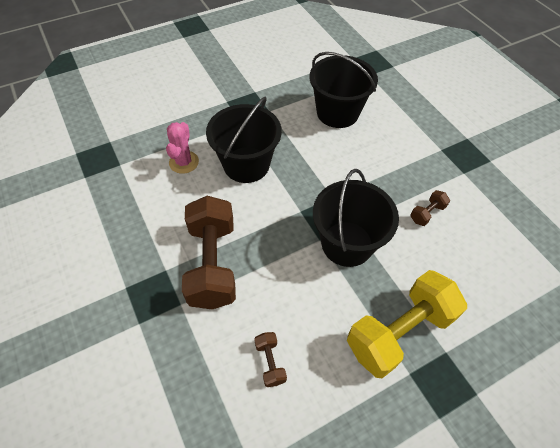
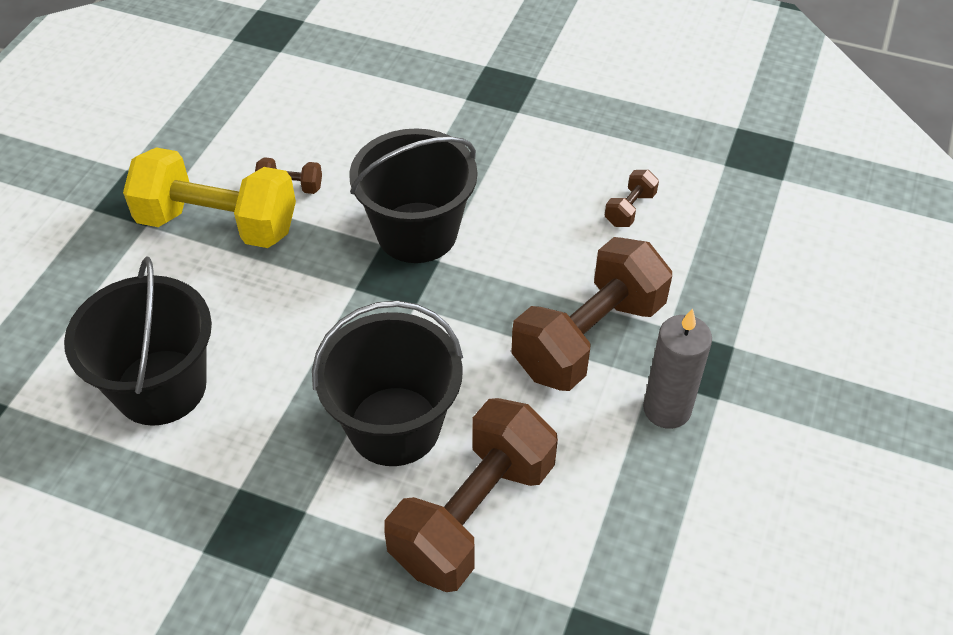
camera: 130 degrees left, 5 degrees down
pink cactus [166,122,199,174] -> brown dumbbell [384,398,558,592]
yellow dumbbell [347,270,467,378] -> yellow dumbbell moved to [123,147,296,248]
none -> grey candle [643,308,712,429]

